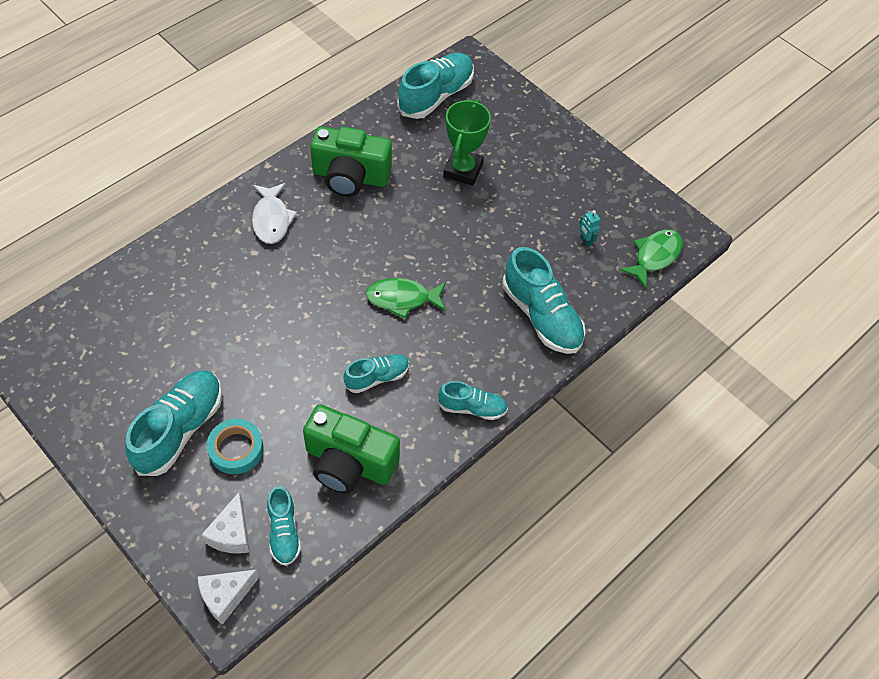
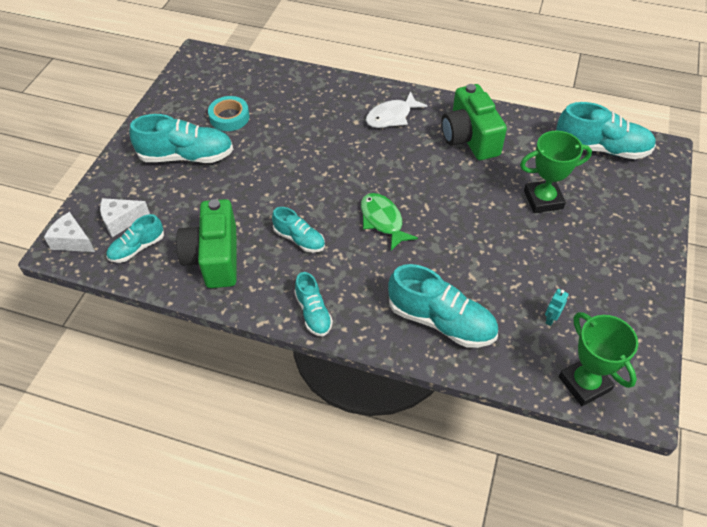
camera: 65 degrees right, 5 degrees down
turquoise tape [207,419,263,474] -> turquoise tape moved to [208,96,249,131]
turquoise shoe [503,247,585,354] -> turquoise shoe turned 90 degrees counterclockwise [388,264,498,348]
green fish [619,230,683,288] -> green trophy [559,312,638,406]

